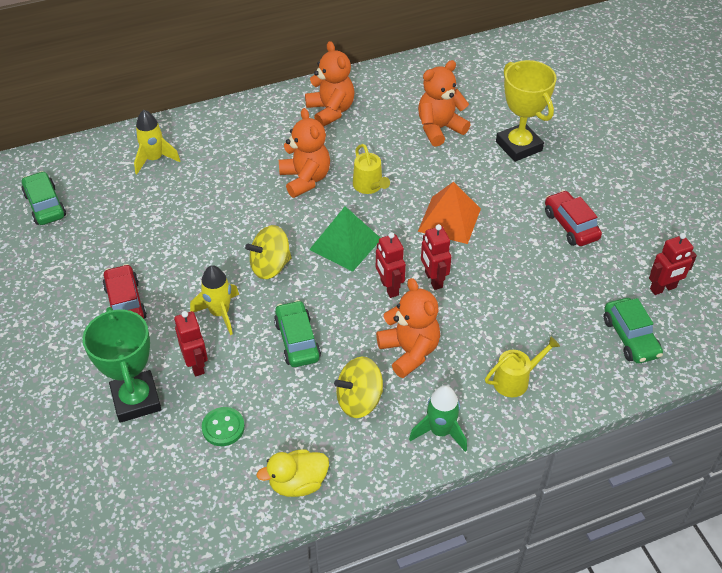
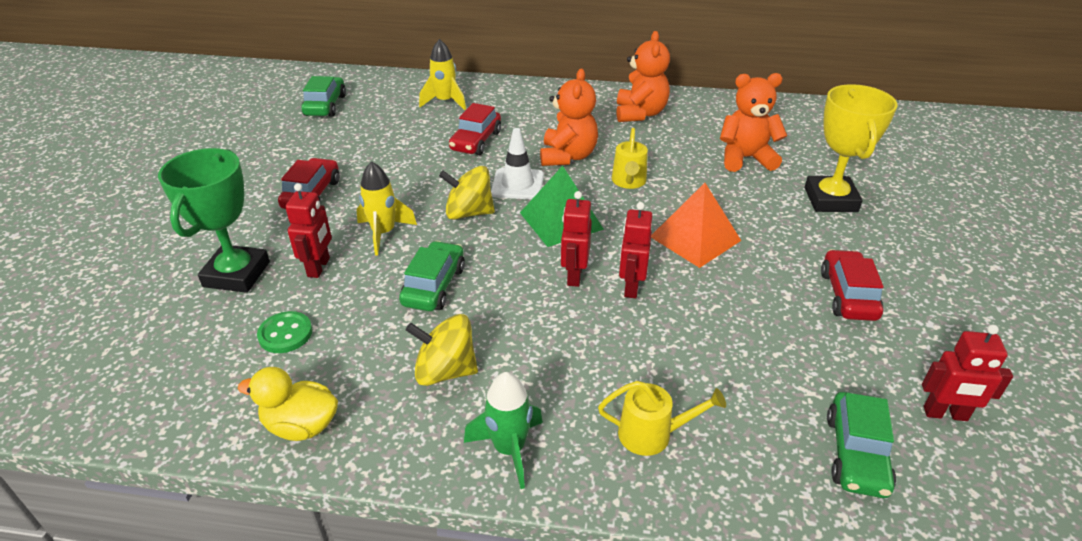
camera: 30 degrees right, 10 degrees down
orange teddy bear [376,278,440,378] -> none
none -> red car [449,103,501,155]
none -> white traffic cone [491,128,544,200]

